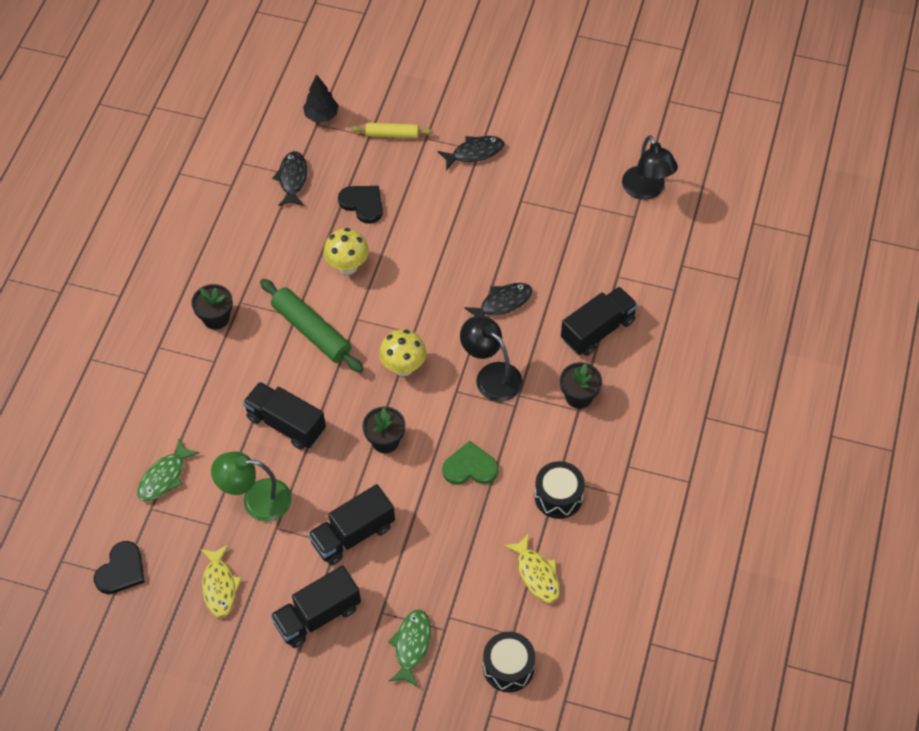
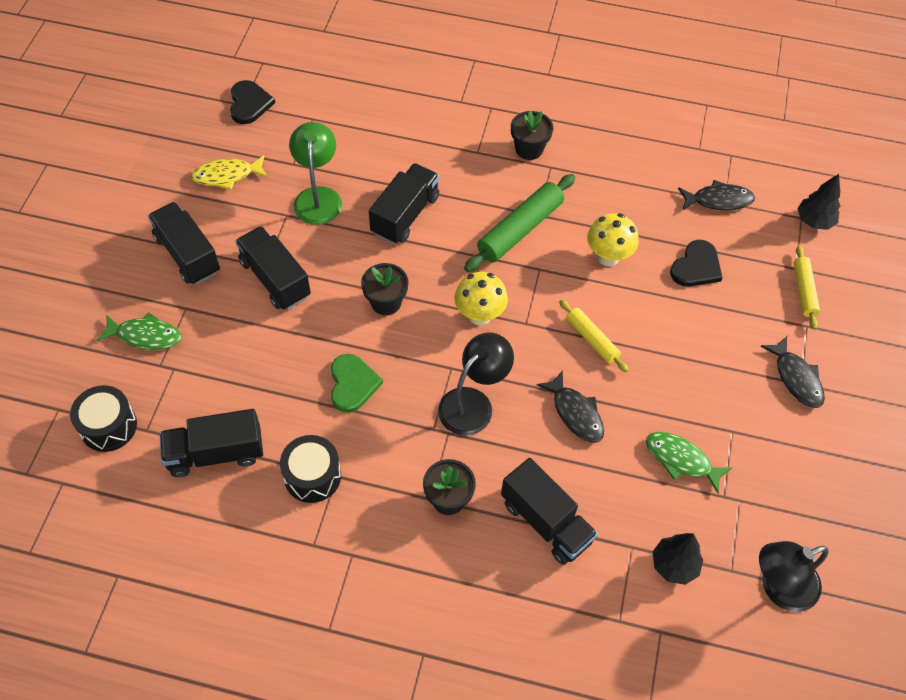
camera: 85 degrees right, 0 degrees up
black heart [94,541,145,594] -> black heart turned 120 degrees counterclockwise [230,80,275,124]
green fish [137,439,200,502] -> green fish moved to [646,432,732,493]
yellow fish [504,533,560,603] -> black truck [160,409,263,477]
none -> yellow rolling pin [559,300,629,372]
none -> black tree [653,533,703,585]

